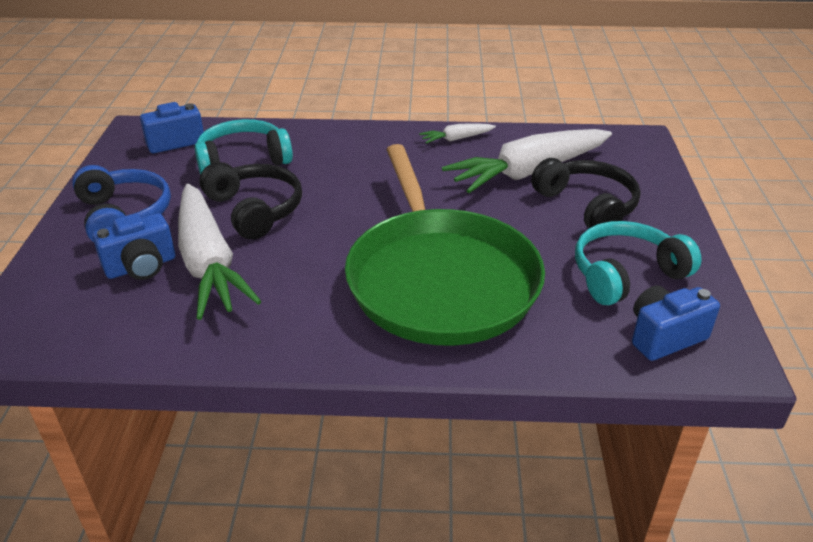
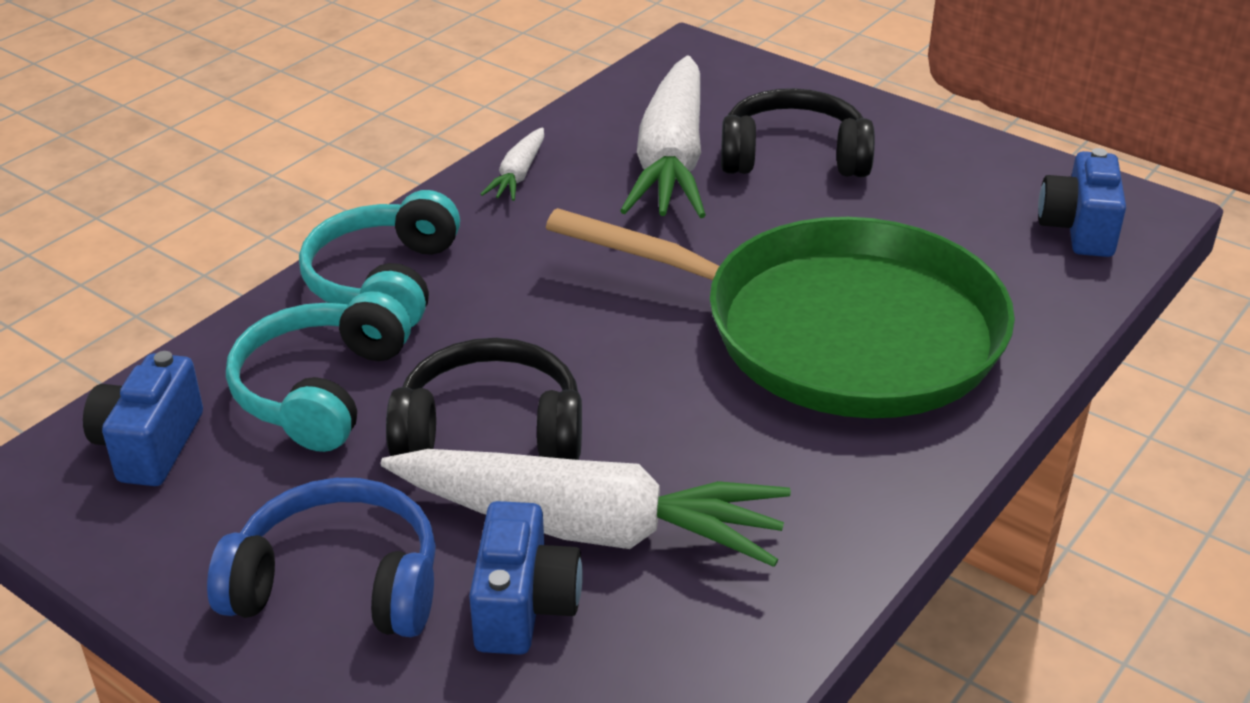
camera: 55 degrees left, 0 degrees up
turquoise headphones [575,221,702,305] -> turquoise headphones moved to [299,190,460,327]

